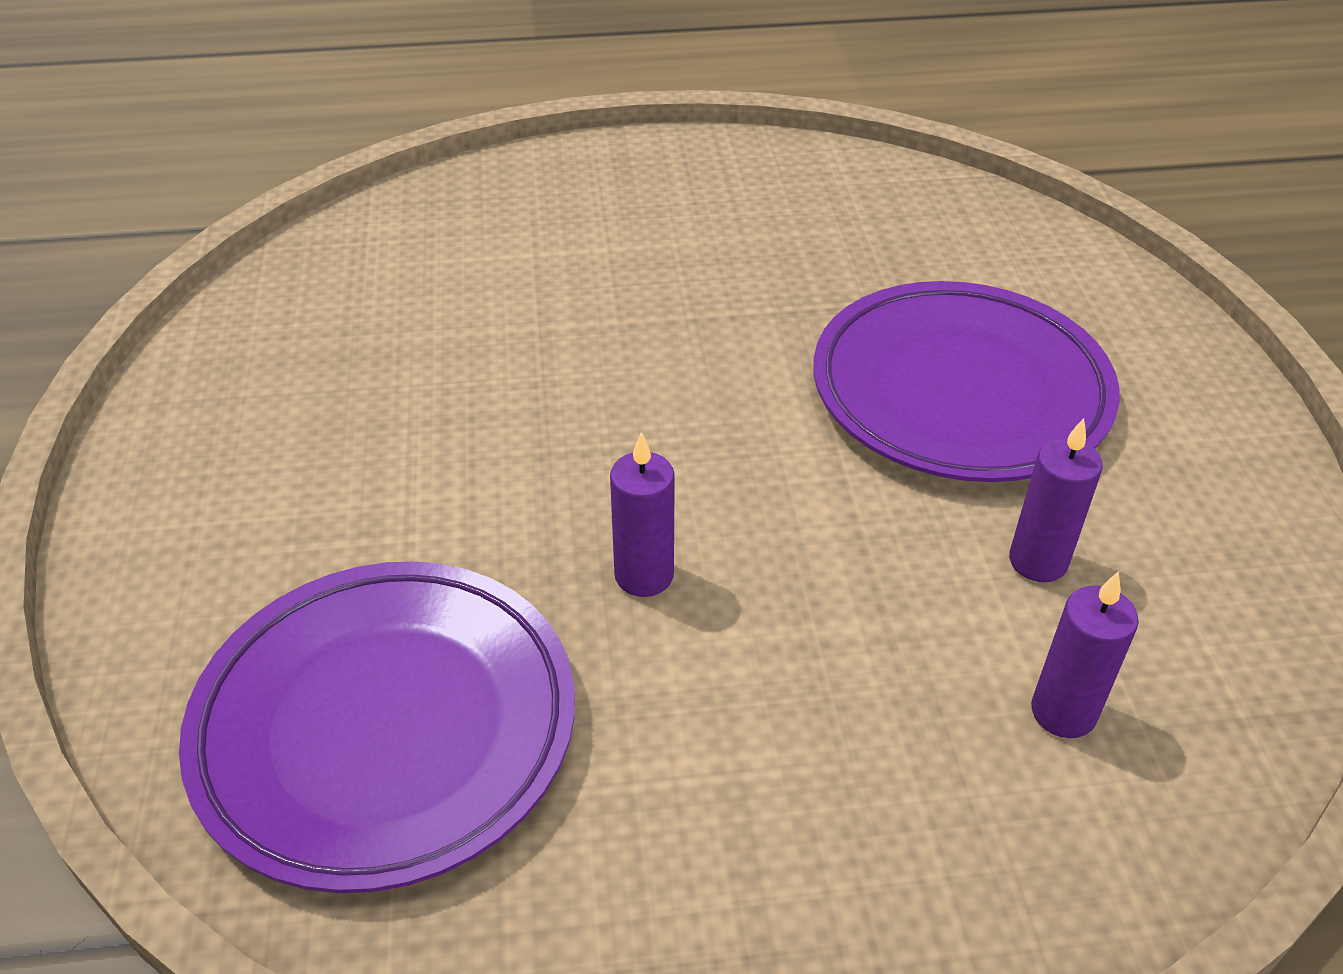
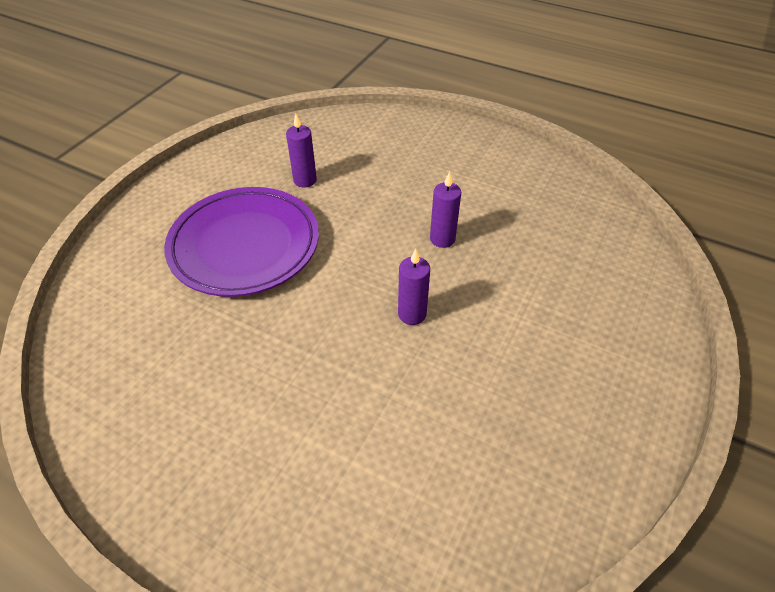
camera: 145 degrees left, 5 degrees up
purple plate [179,561,575,893] -> none
purple candle [1031,572,1139,738] -> purple candle moved to [398,249,430,325]

